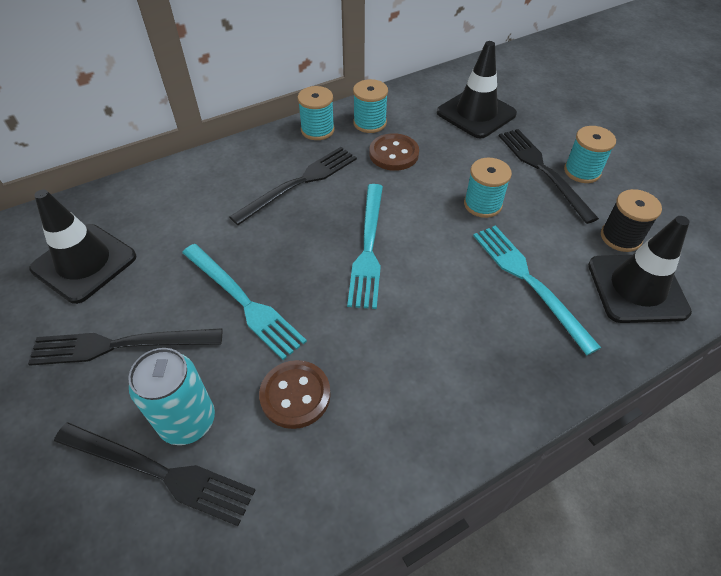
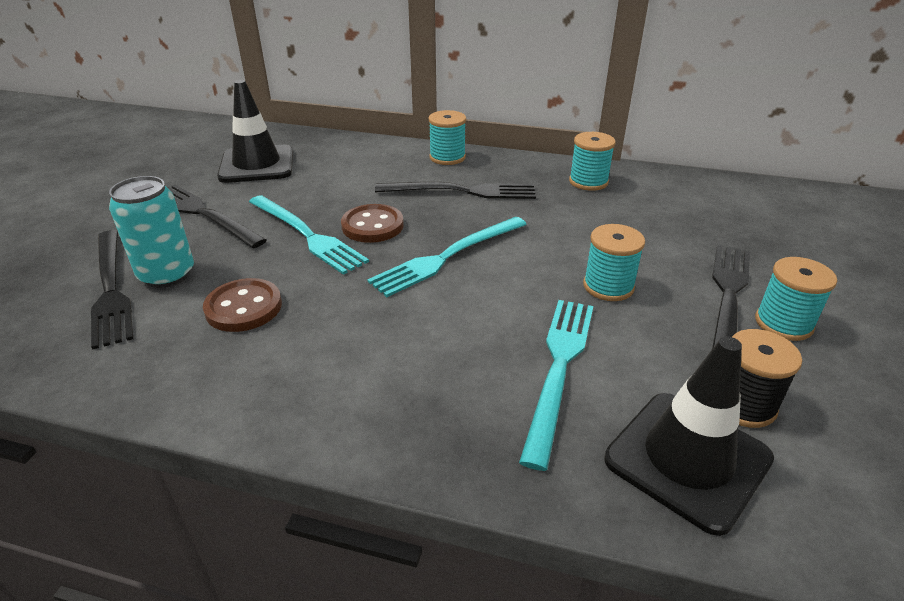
camera: 45 degrees right, 15 degrees down
turquoise fork [182,244,307,360] -> turquoise fork turned 45 degrees counterclockwise [249,195,369,275]
turquoise spool [298,86,335,140] -> turquoise spool moved to [429,110,466,165]
brown button [369,133,419,171] -> brown button moved to [341,204,404,243]
black traffic cone [437,41,517,138] -> none

